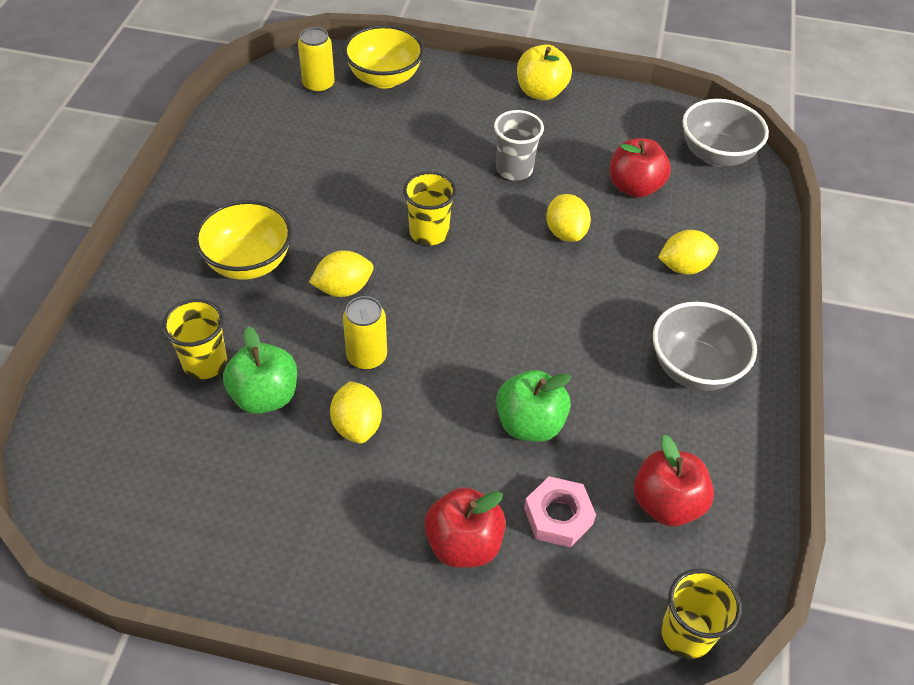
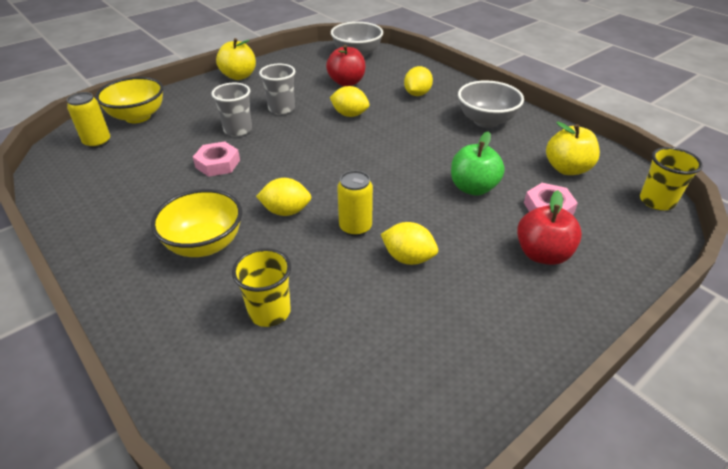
camera: 50 degrees left, 10 degrees down
green apple [223,326,297,414] -> none
yellow lemon [309,250,373,297] -> yellow lemon turned 75 degrees clockwise [256,178,311,216]
yellow cup [403,171,457,245] -> none
red apple [634,435,714,527] -> yellow apple [546,122,600,175]
none -> pink nut [193,141,240,177]
none -> grey cup [211,83,252,136]

